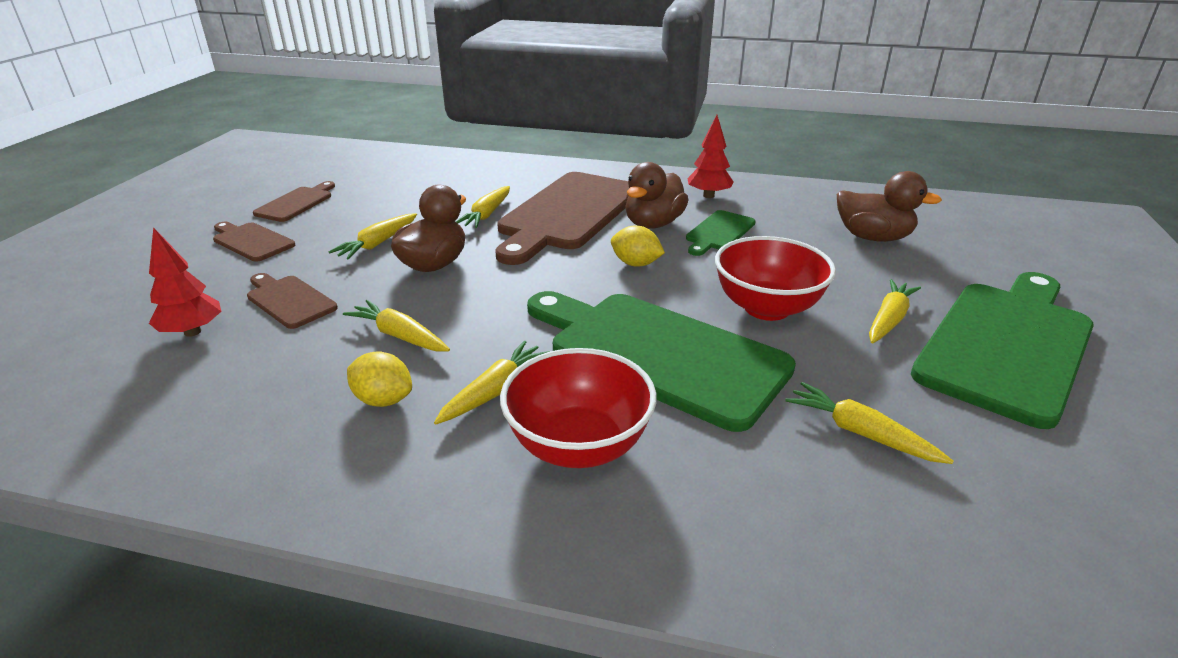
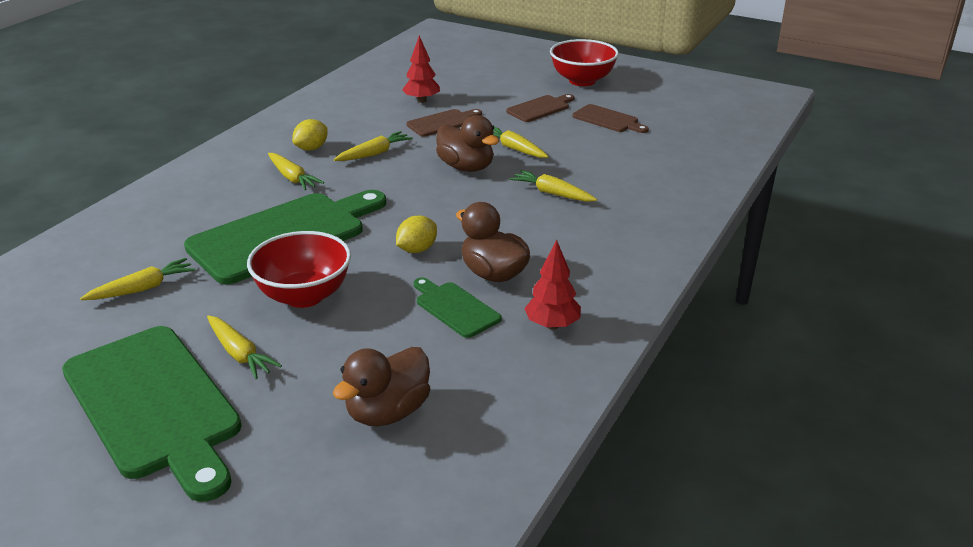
camera: 105 degrees right, 0 degrees up
brown cutting board [495,172,629,265] -> none
red bowl [500,348,656,468] -> red bowl moved to [550,39,619,86]

